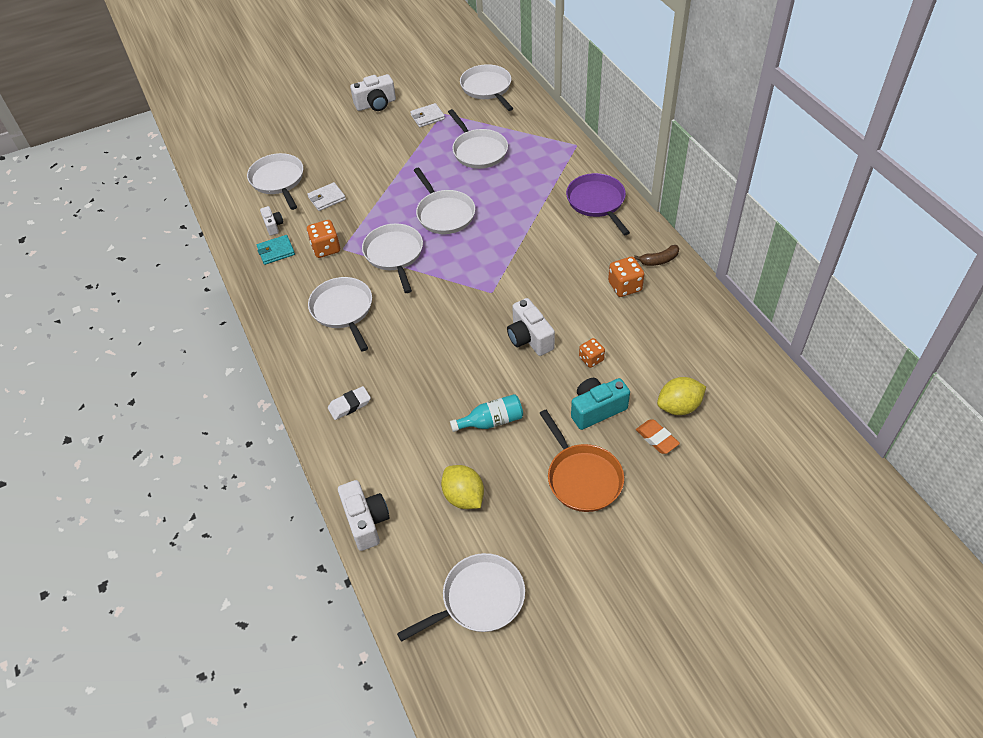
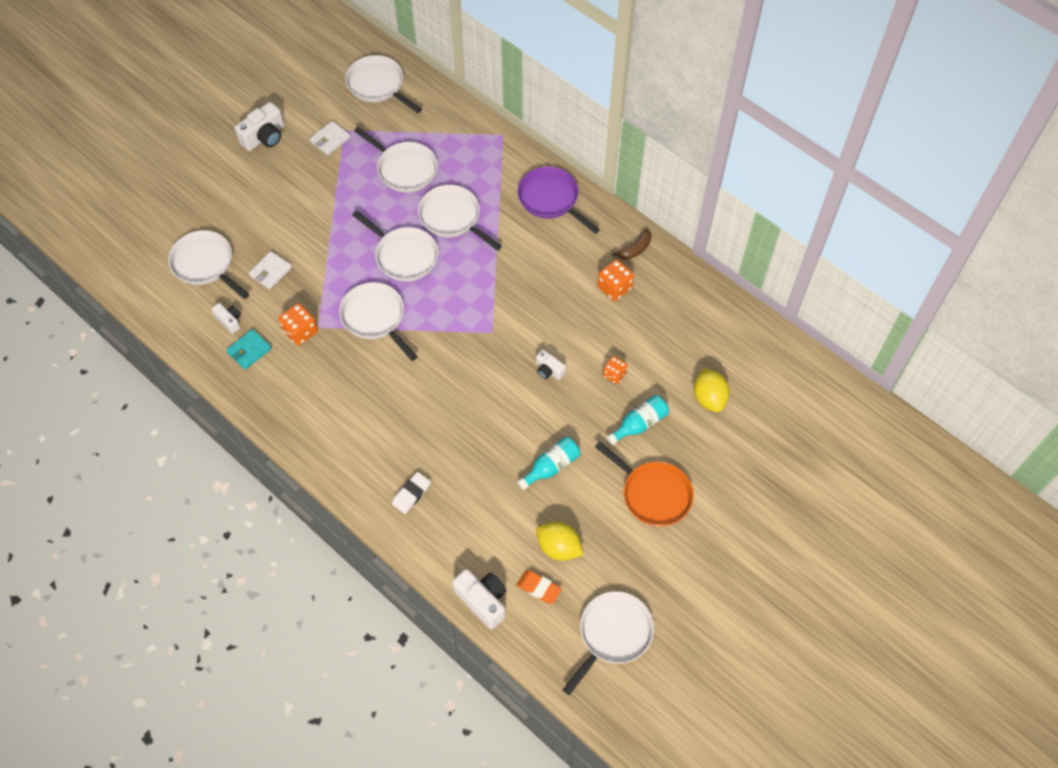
camera: 25 degrees left, 10 degrees up
white pan [308,277,372,351] -> white pan moved to [418,185,502,251]
white camera [507,298,555,356] -> white camera [536,350,566,380], size x0.58
turquoise camera [571,378,630,430] -> turquoise bottle [607,395,669,445]
orange eraser [636,419,680,454] -> orange eraser moved to [517,570,562,604]
yellow lemon [657,377,706,415] -> yellow lemon turned 60 degrees counterclockwise [694,368,730,412]

